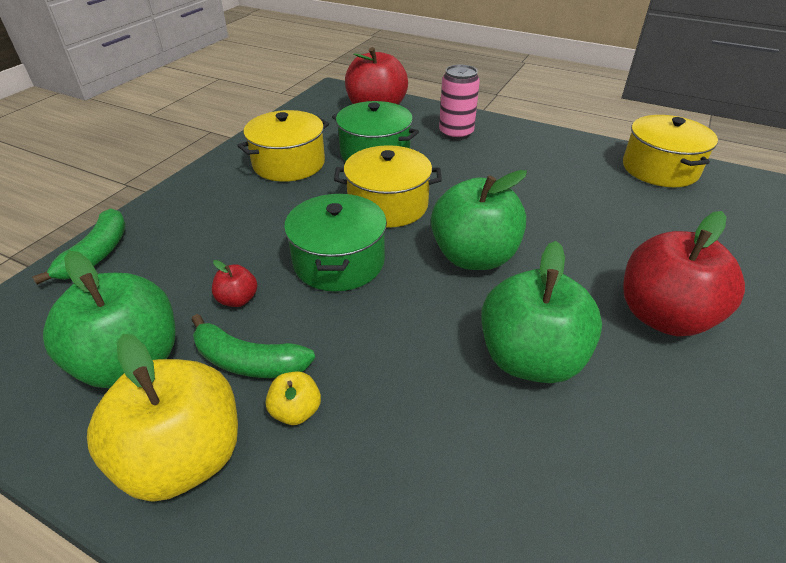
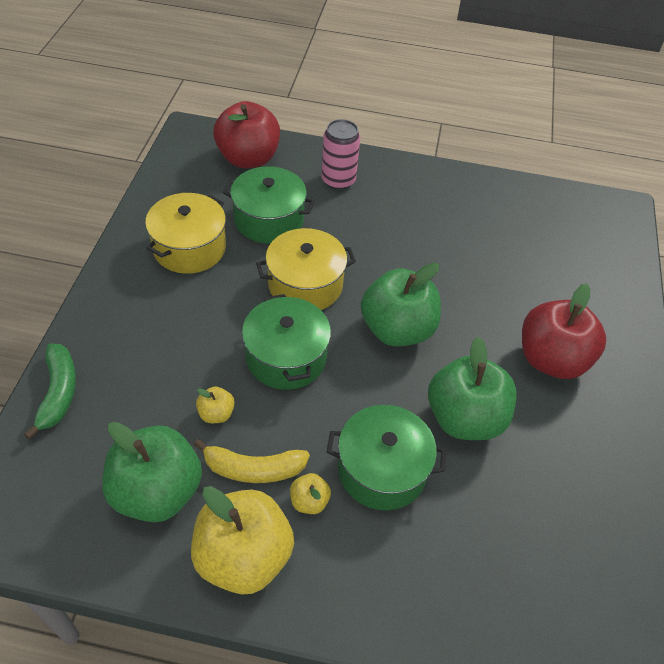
camera: 20 degrees left, 10 degrees up
green banana [191,314,315,378] -> yellow banana [194,439,310,483]
red apple [212,260,257,307] -> yellow apple [196,387,235,423]
yellow pot [623,115,718,187] -> none
none -> green pot [327,405,446,510]

